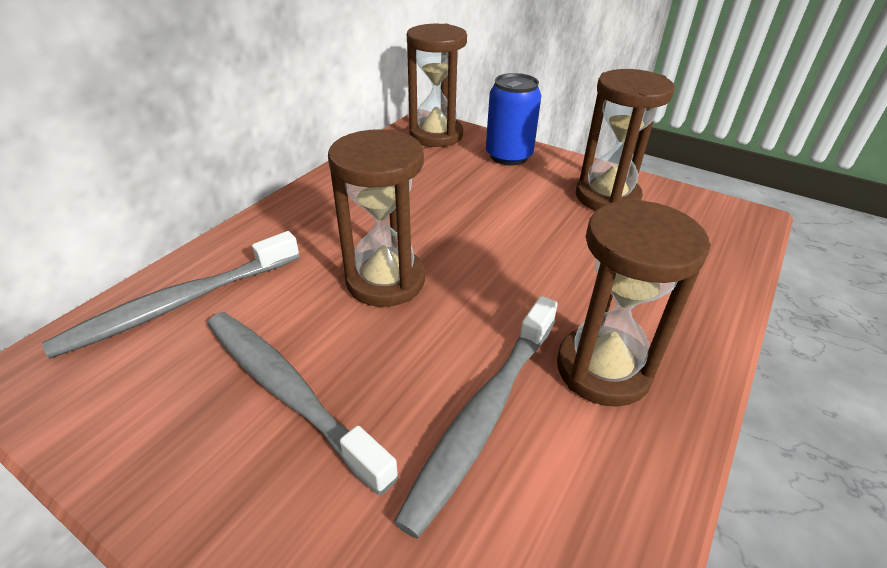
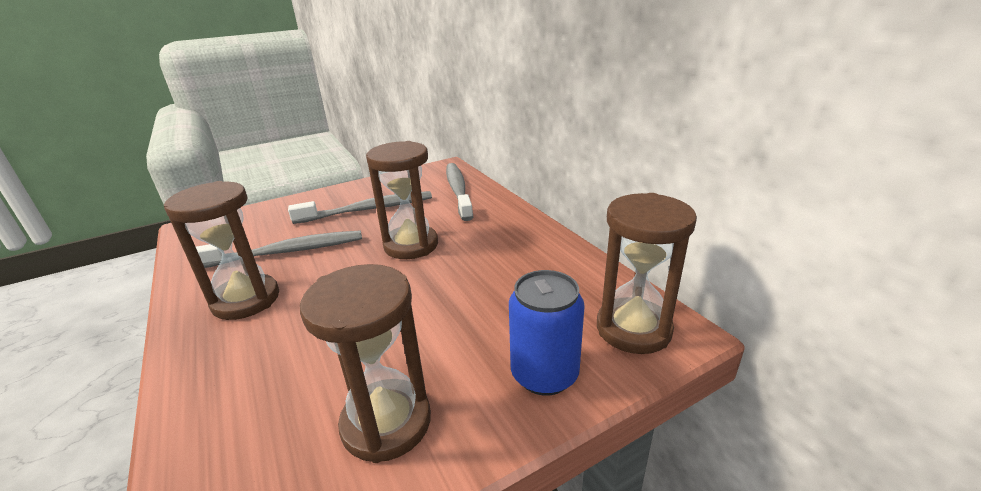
camera: 120 degrees right, 10 degrees down
grey toothbrush [394,296,558,539] -> grey toothbrush turned 105 degrees clockwise [196,230,362,268]

